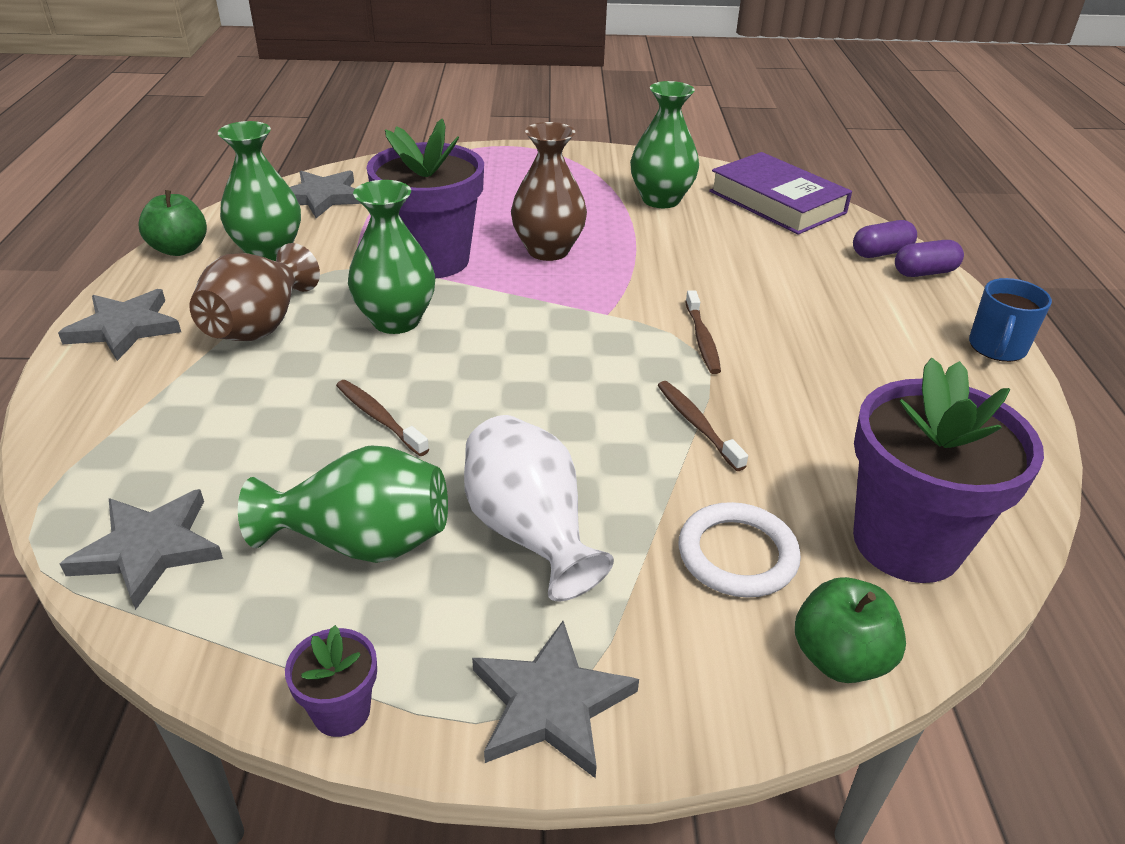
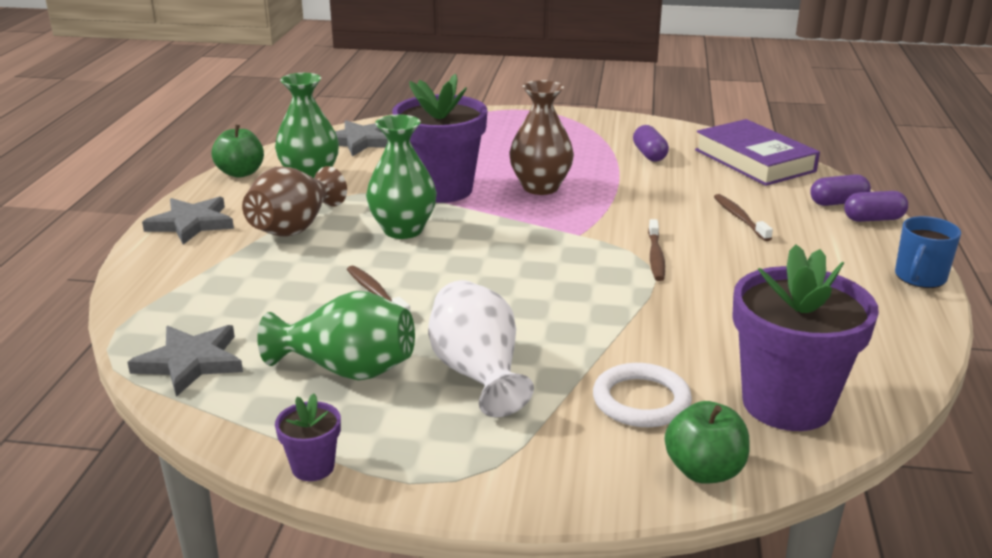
camera: 10 degrees right, 10 degrees down
grey star [472,621,639,779] -> none
green vase [630,81,699,208] -> purple capsule [633,125,669,162]
brown toothbrush [657,381,748,471] -> brown toothbrush moved to [714,194,773,241]

